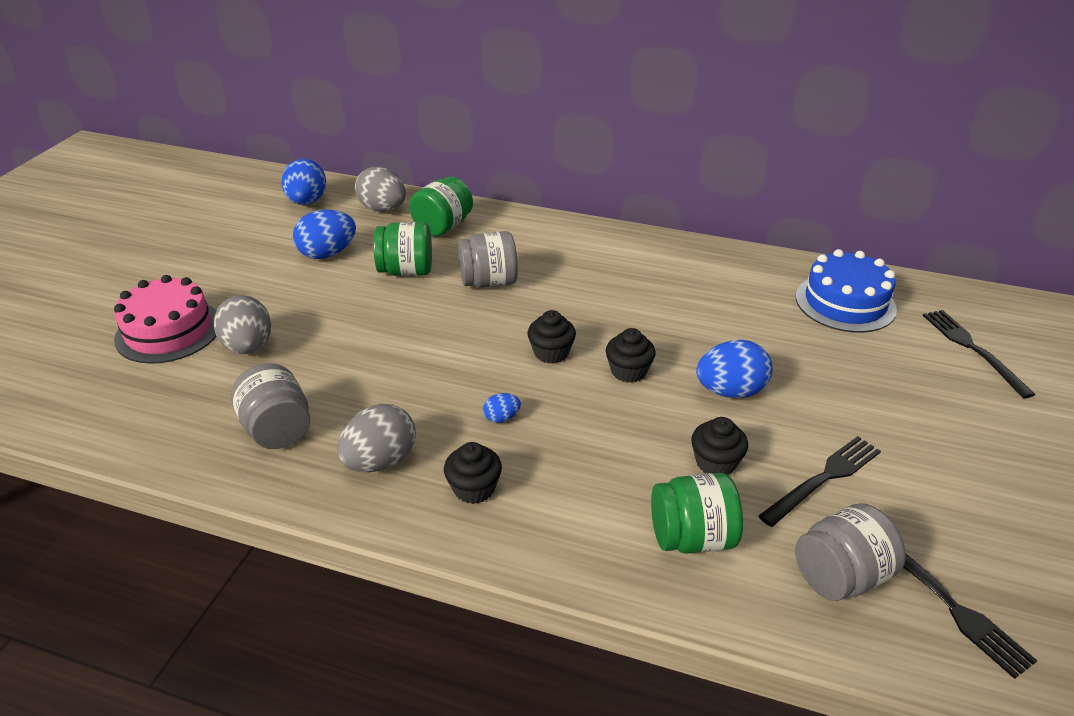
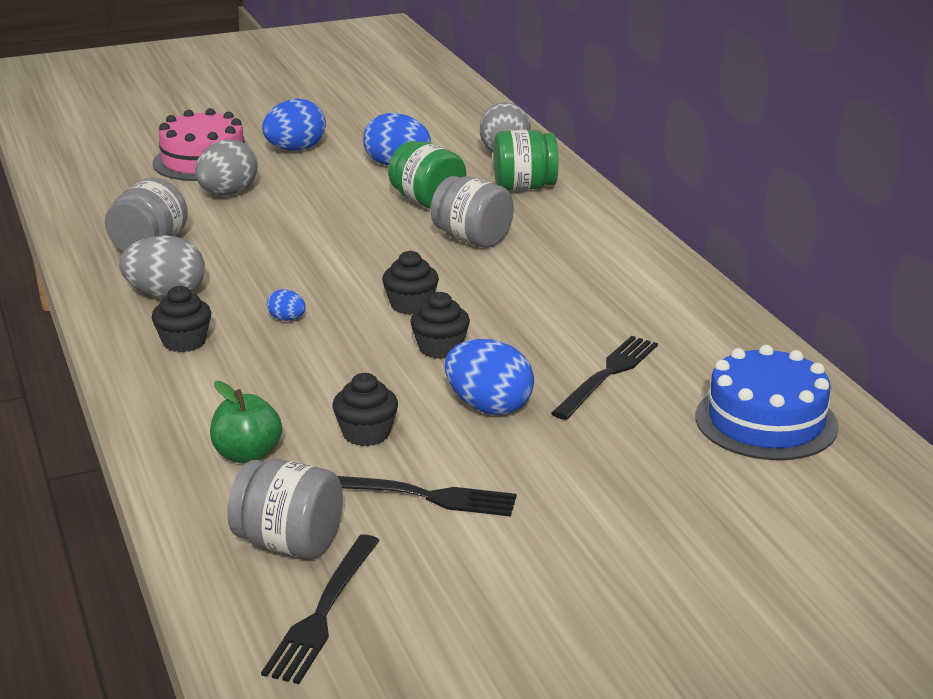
camera: 50 degrees right, 10 degrees down
blue egg [281,159,326,205] -> blue egg moved to [262,98,326,151]
green jar [651,473,743,553] -> green apple [210,381,282,464]
black fork [923,310,1036,399] -> black fork moved to [551,336,658,420]

